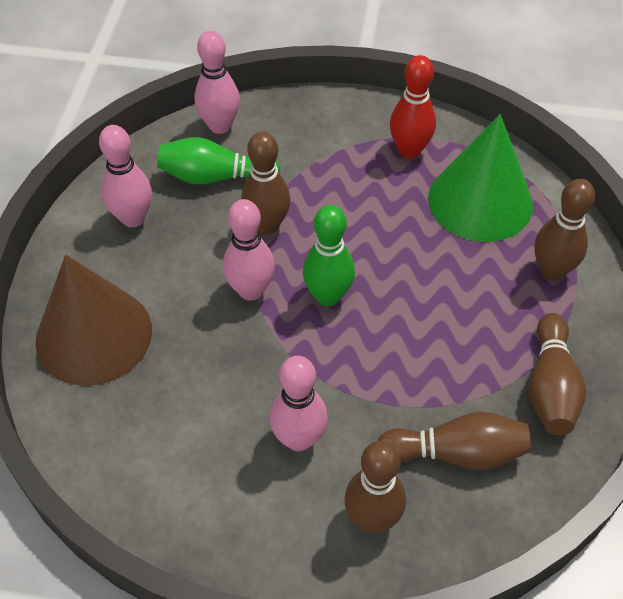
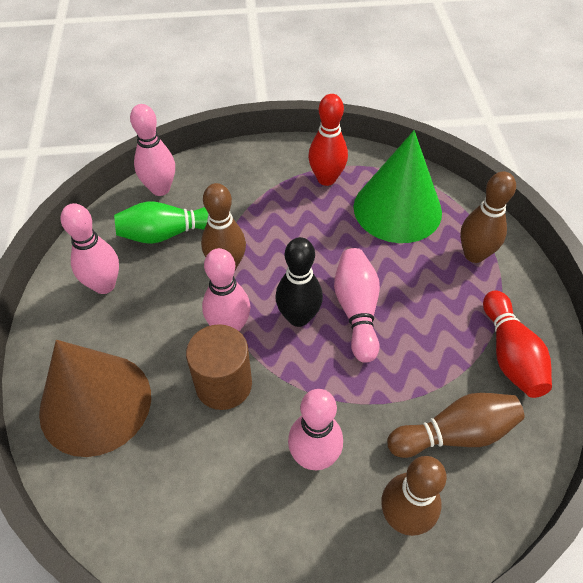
camera: 15 degrees left, 0 degrees up
green bowling pin [303,205,355,306] -> black bowling pin [275,237,323,327]
brown bowling pin [528,313,586,435] -> red bowling pin [483,290,552,398]
none -> brown cylinder [186,324,252,410]
none -> pink bowling pin [334,248,380,363]

